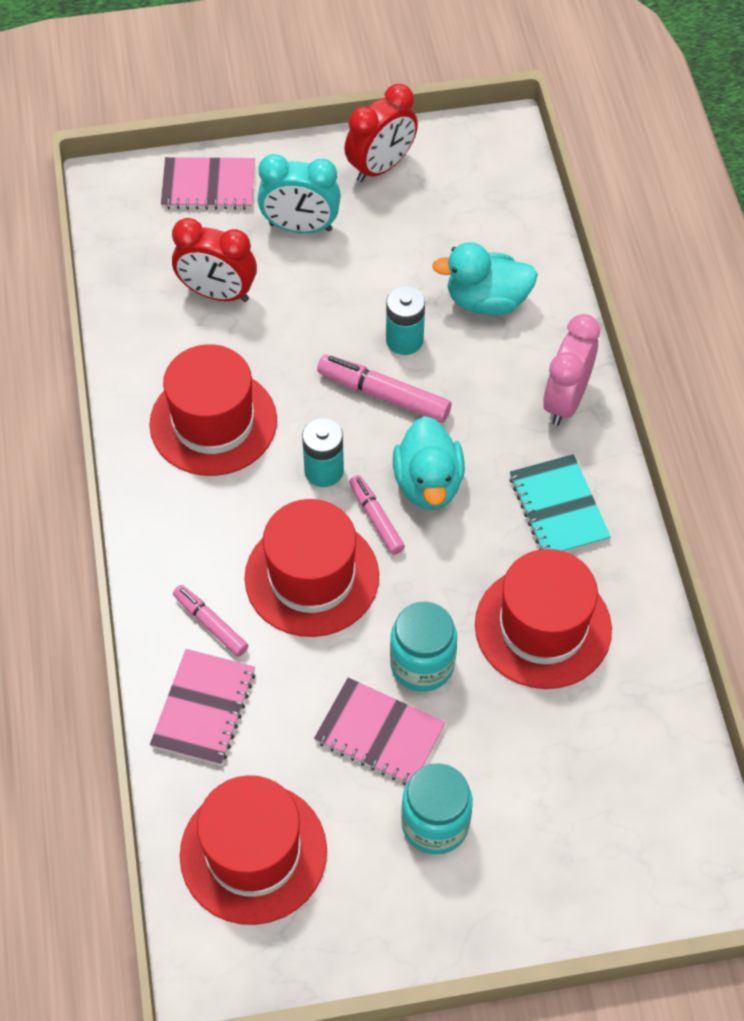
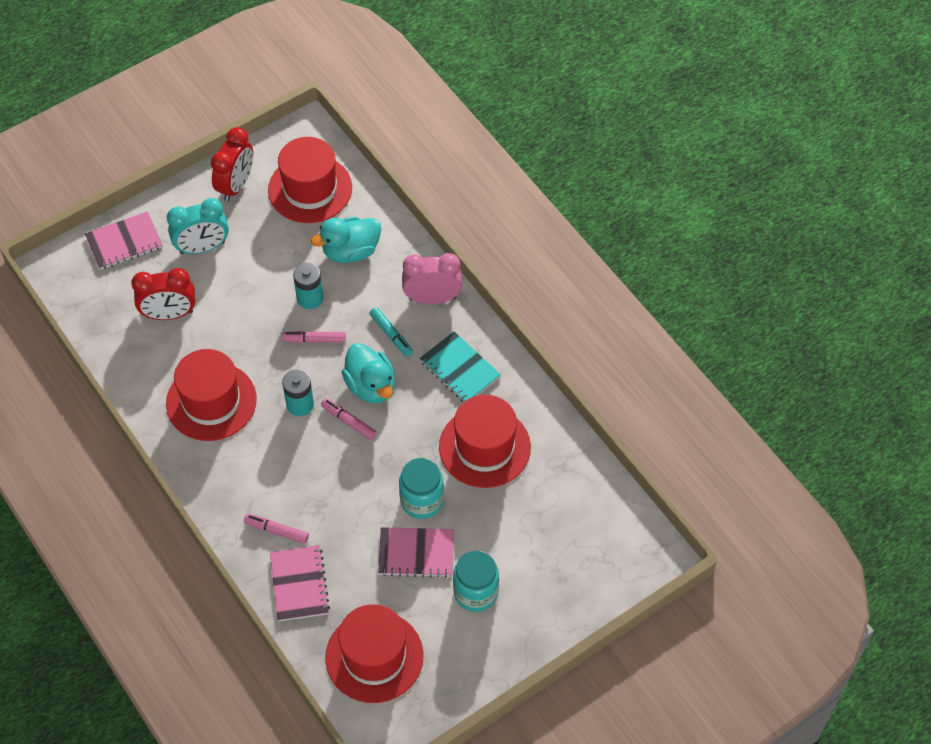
camera: 25 degrees left, 0 degrees up
red hat [245,499,379,637] -> red hat moved to [268,137,352,223]
pink marker [317,355,451,423] -> pink marker [282,331,346,343], size x0.64
pink clock [543,314,600,426] -> pink clock turned 90 degrees clockwise [402,253,462,304]
none -> turquoise marker [369,307,413,357]

